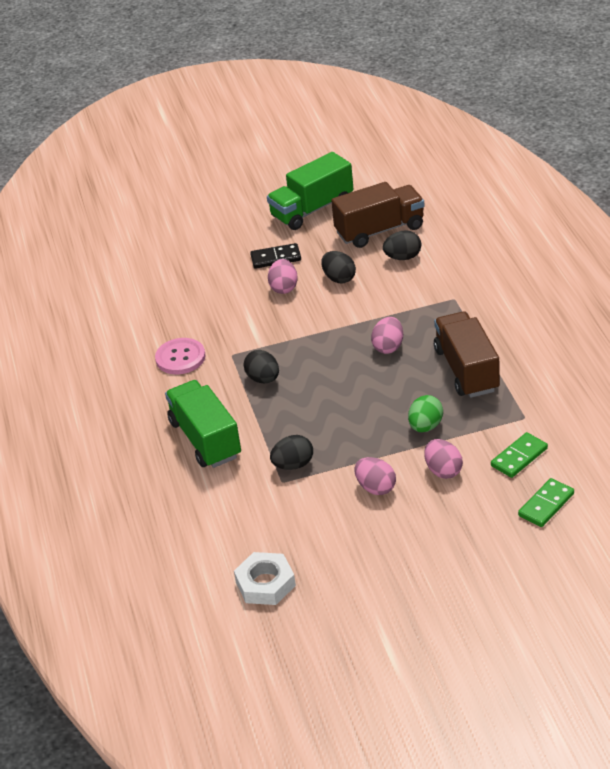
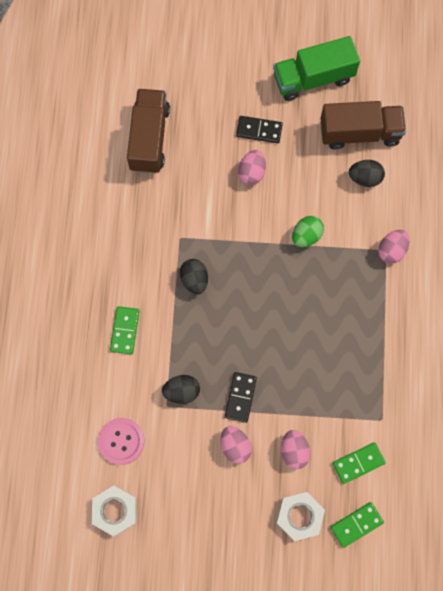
camera: 15 degrees right, 35 degrees up
pink button [155,338,205,374] -> pink button moved to [98,418,144,465]
green truck [165,380,241,468] -> green domino [110,306,140,354]
black egg [321,251,356,283] -> none
pink egg [371,317,403,354] -> pink egg moved to [378,230,409,264]
green egg [408,395,443,432] -> green egg moved to [292,216,324,247]
brown truck [434,311,500,398] -> brown truck moved to [127,89,170,174]
none -> black domino [225,372,257,423]
none -> white nut [276,492,325,541]

